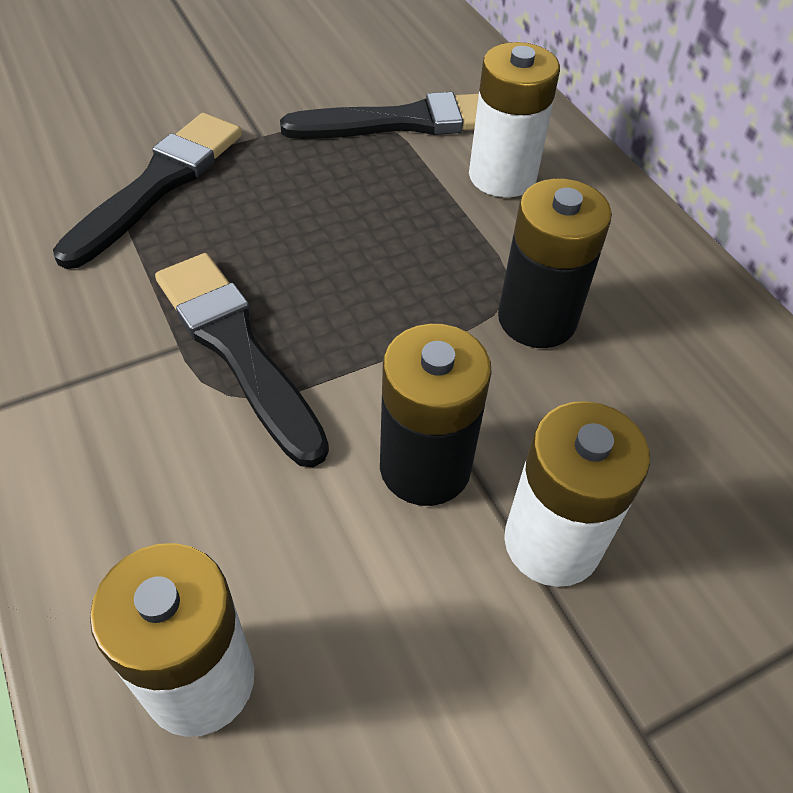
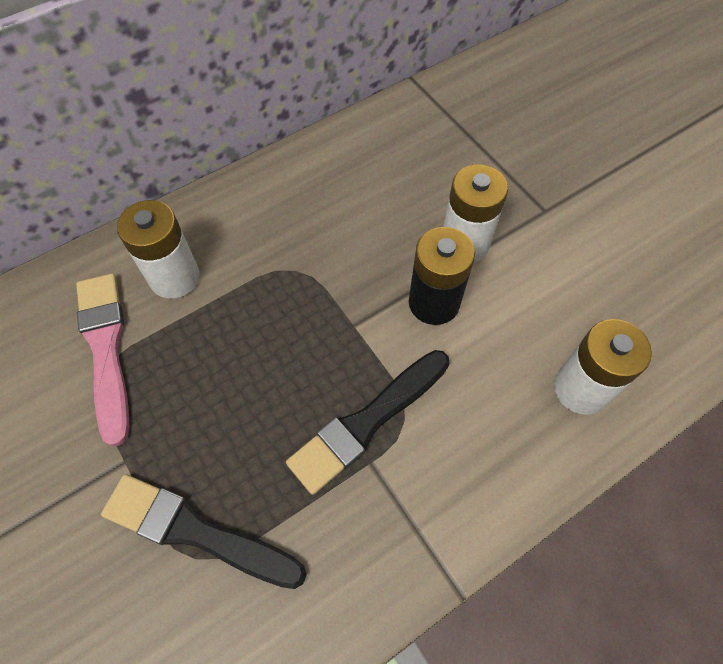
camera: 95 degrees left, 10 degrees up
black brush [280,92,479,139] -> pink brush [76,273,129,447]
black battery [498,178,612,348] -> none

